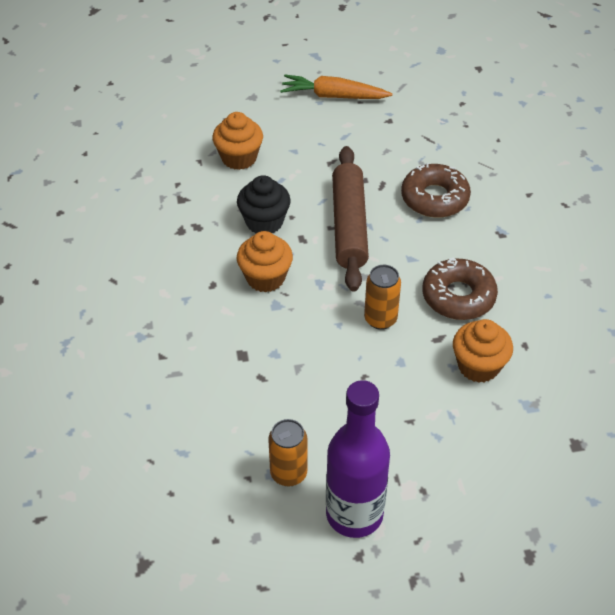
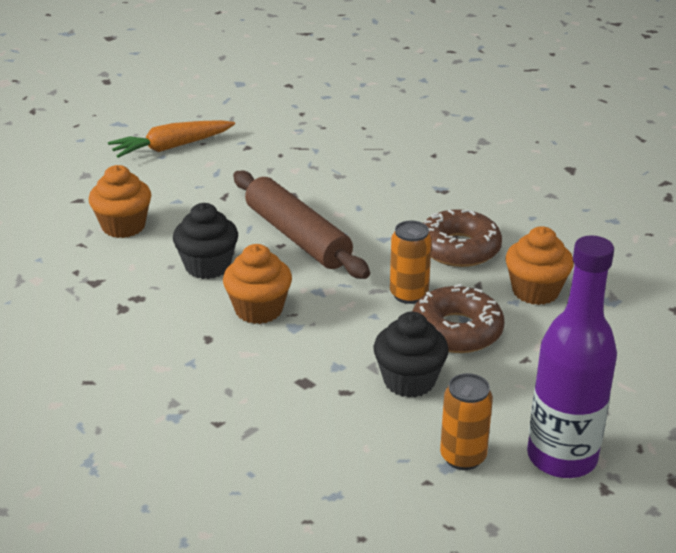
camera: 35 degrees left, 15 degrees down
brown donut [401,163,471,217] -> brown donut moved to [412,284,505,353]
none -> black cupcake [374,312,449,398]

